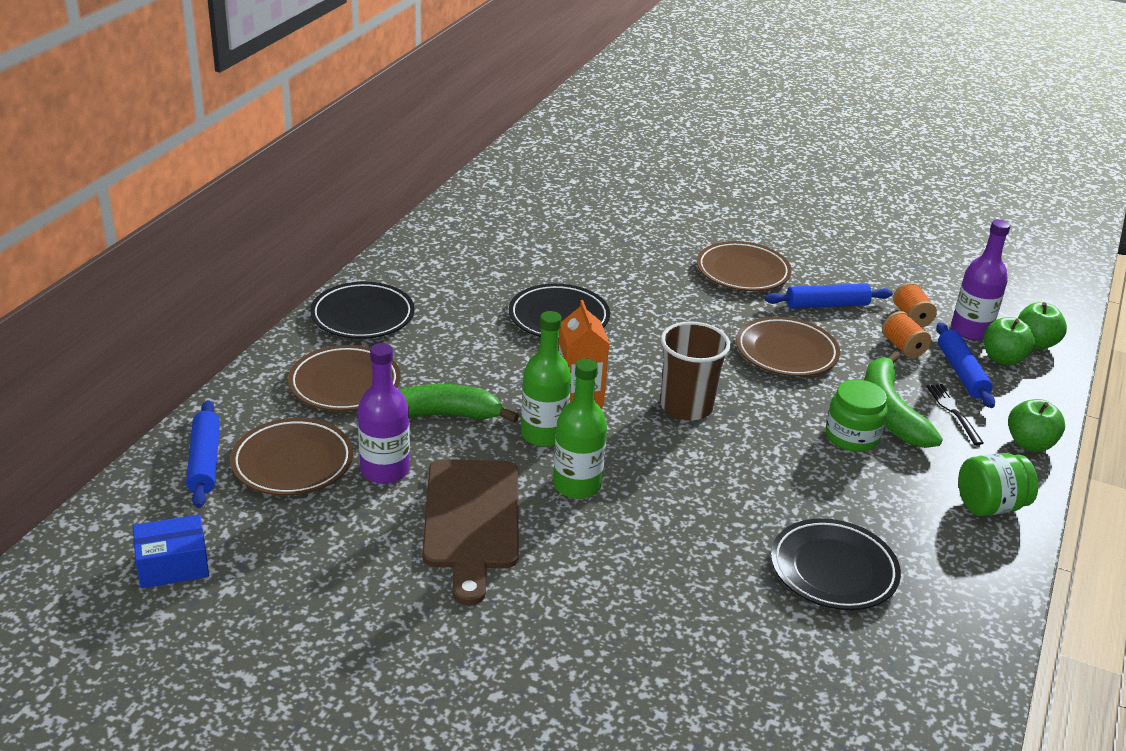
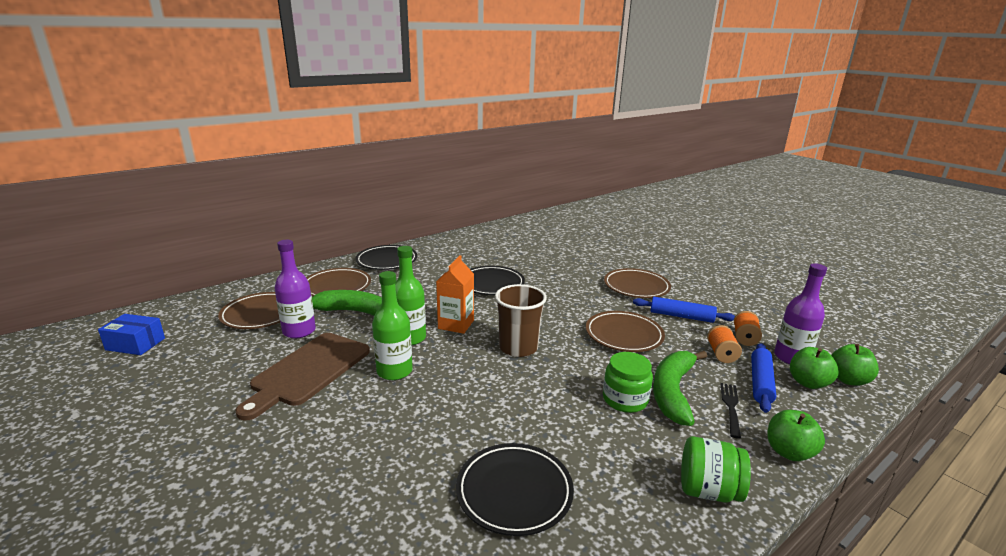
camera: 30 degrees right, 10 degrees down
blue rolling pin [186,400,220,508] -> none

